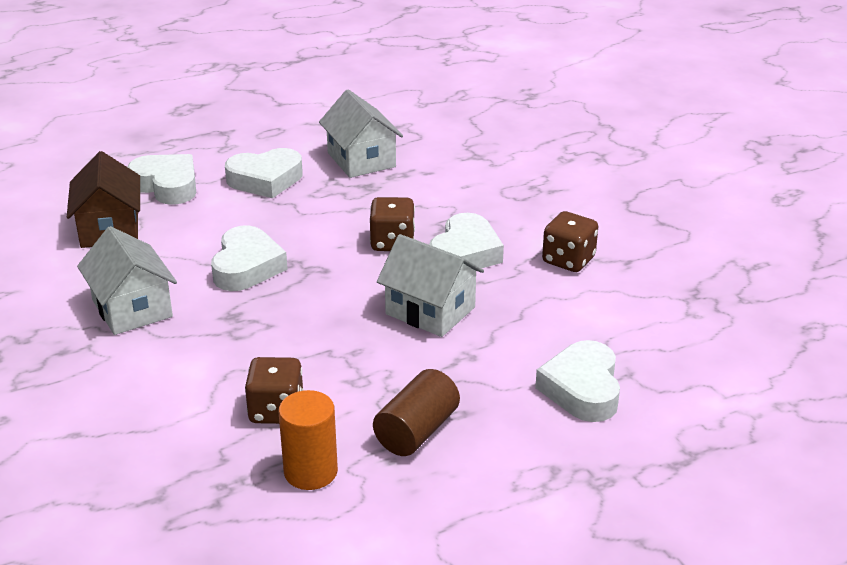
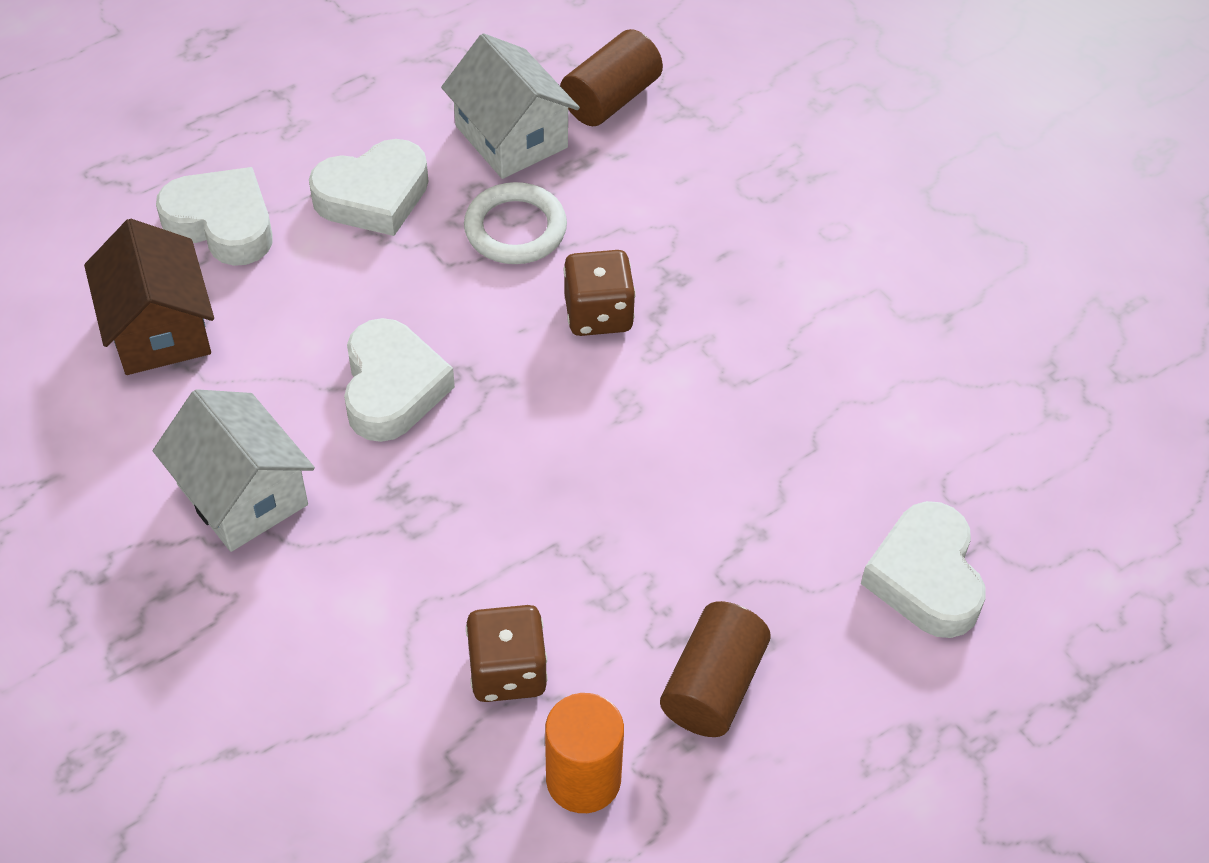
camera: 10 degrees left, 20 degrees up
white house [377,234,484,337] -> none
white heart [429,213,504,268] -> none
brown dice [542,211,598,272] -> none
none -> white ring [464,182,567,264]
none -> brown cylinder [560,29,663,126]

